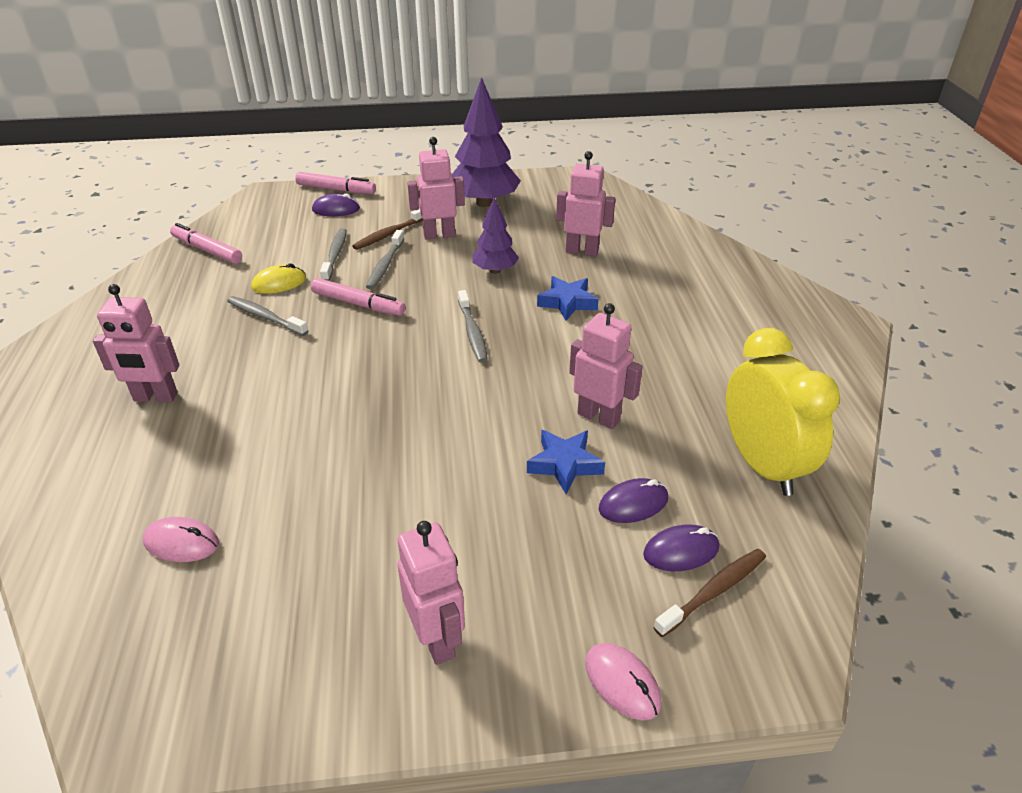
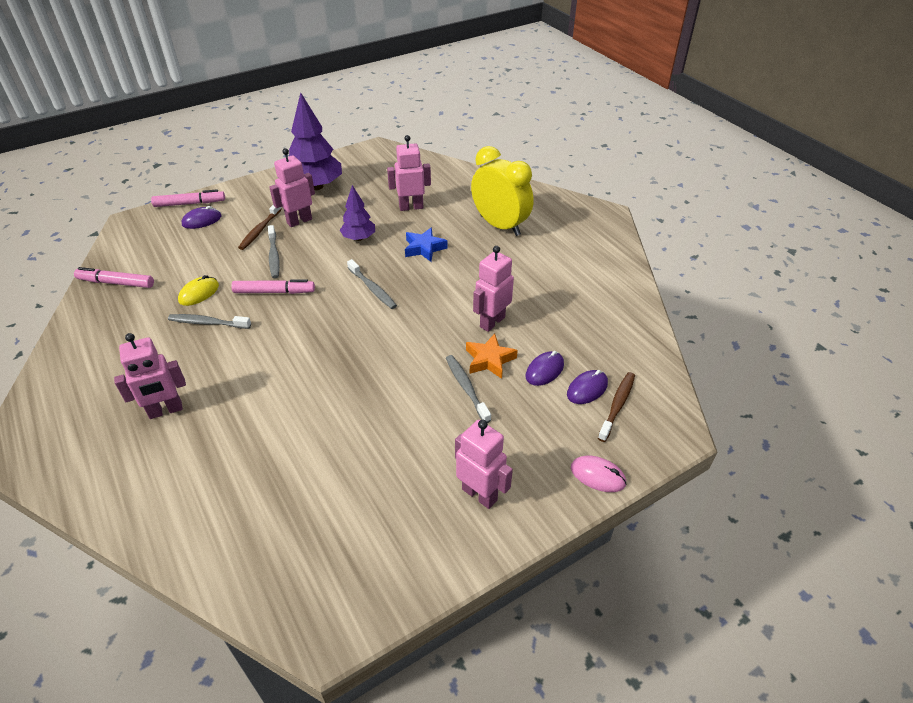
camera: 25 degrees left, 5 degrees up
pink mouse [143,517,219,562] -> none
grey toothbrush [320,228,347,281] -> grey toothbrush moved to [446,355,491,423]
blue star [527,430,605,494] -> orange star [466,334,518,379]
pink robot [569,303,643,429] -> pink robot turned 60 degrees counterclockwise [473,246,514,332]
yellow clock [726,328,840,496] -> yellow clock moved to [471,146,534,236]

